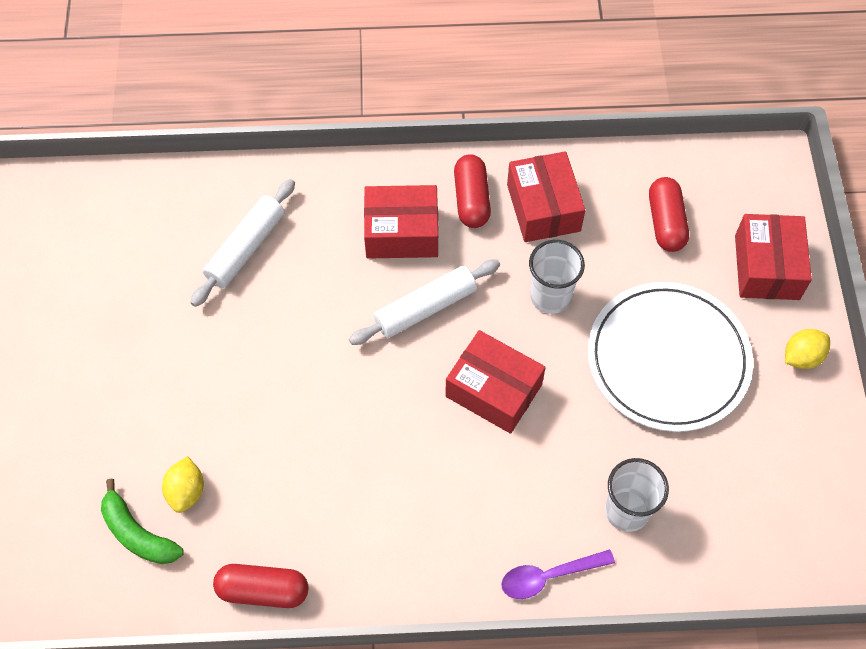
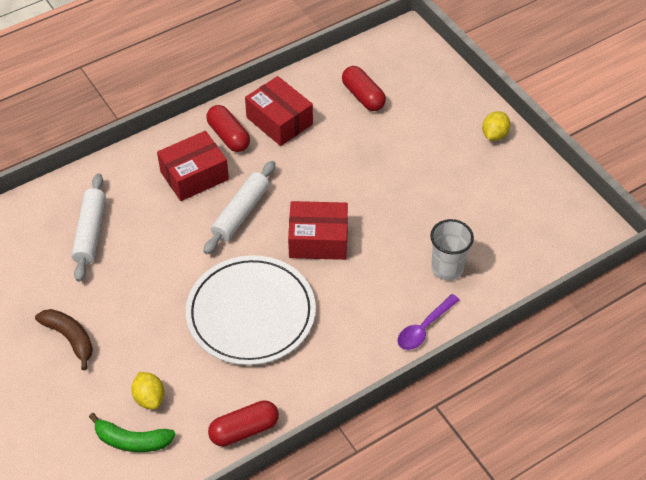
camera: 30 degrees left, 10 degrees down
white cup [529,240,585,314] -> none
white plate [588,282,753,432] -> white plate moved to [186,255,316,365]
red box [735,214,812,300] -> none
none -> brown banana [35,309,93,370]

